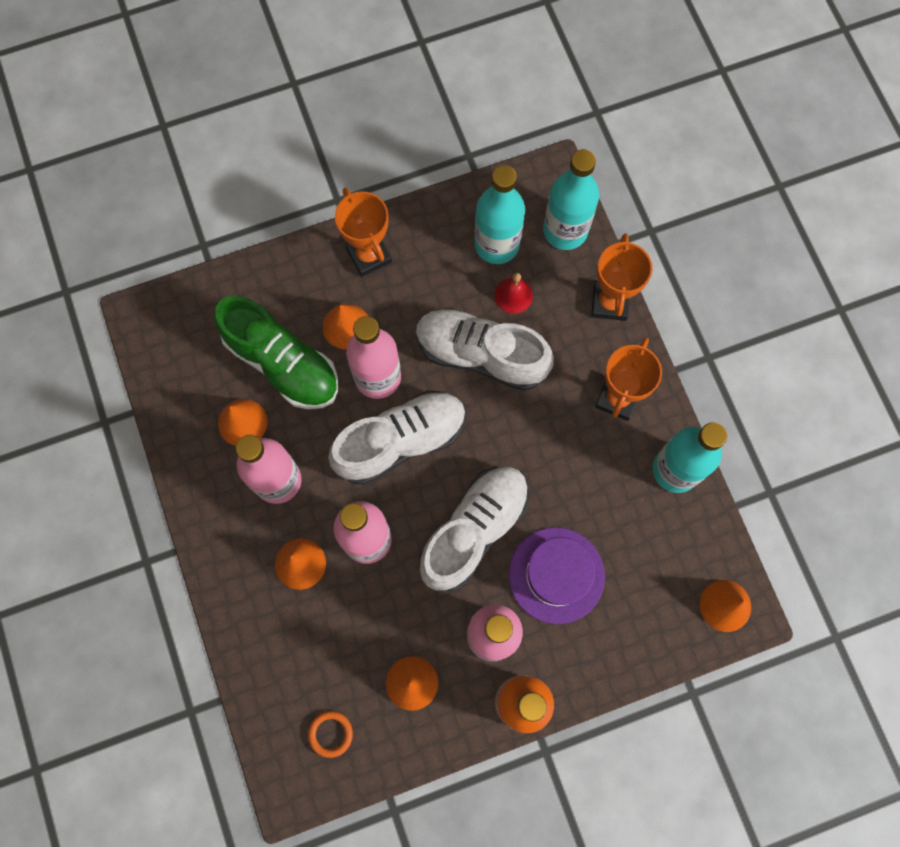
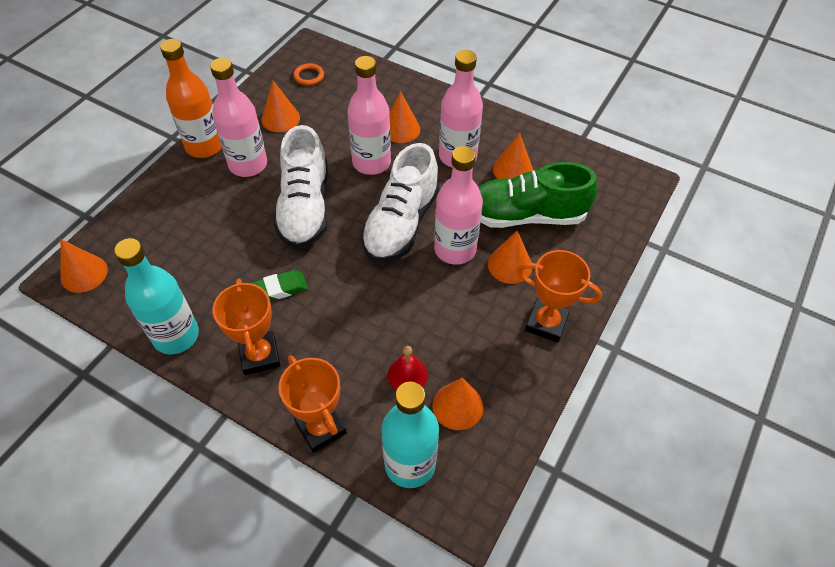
camera: 140 degrees right, 20 degrees down
white shoe [416,308,554,391] -> none
turquoise bottle [474,165,525,264] -> orange cone [433,378,483,430]
purple hat [509,527,605,624] -> none
none -> green eraser [251,270,308,301]

